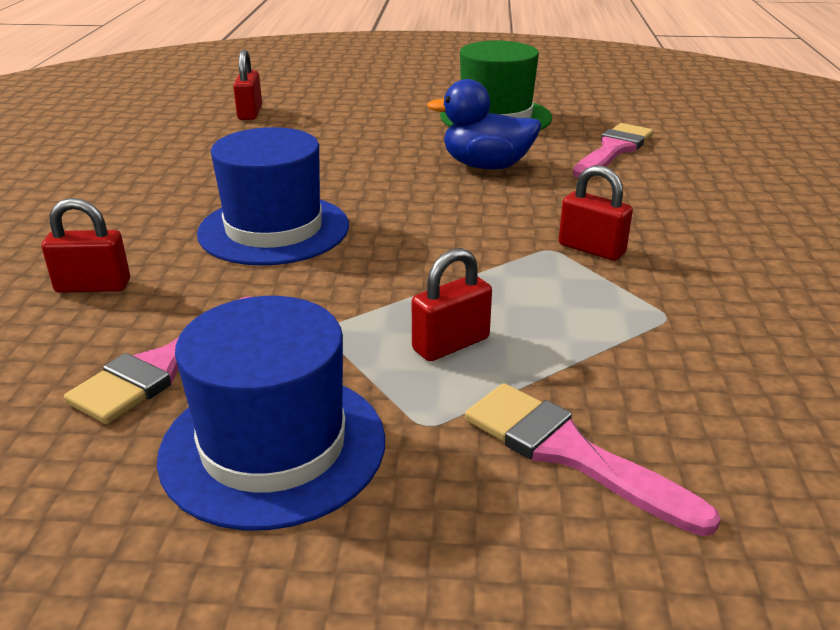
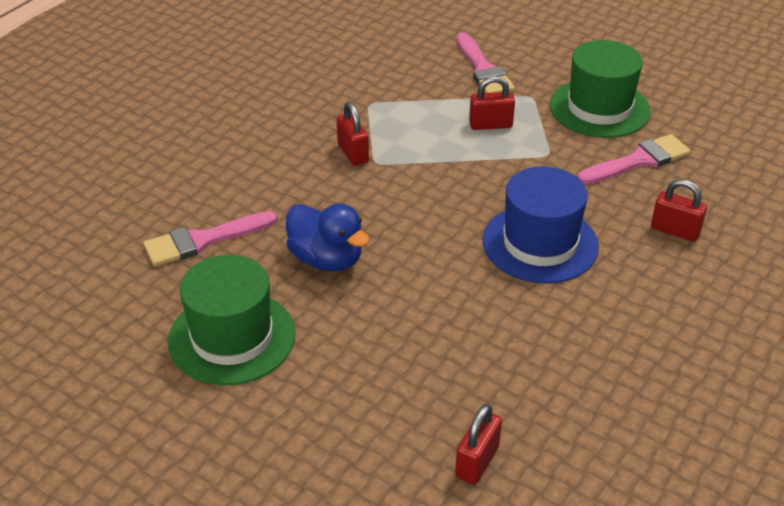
camera: 150 degrees left, 10 degrees up
blue hat [157,296,385,531] -> green hat [550,40,651,138]

